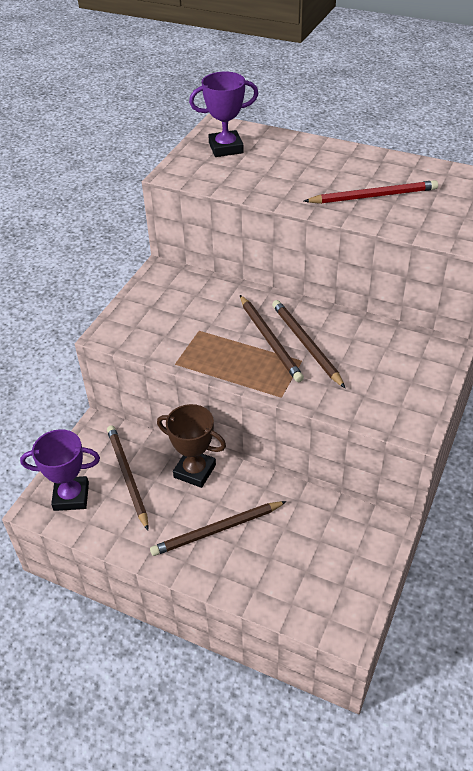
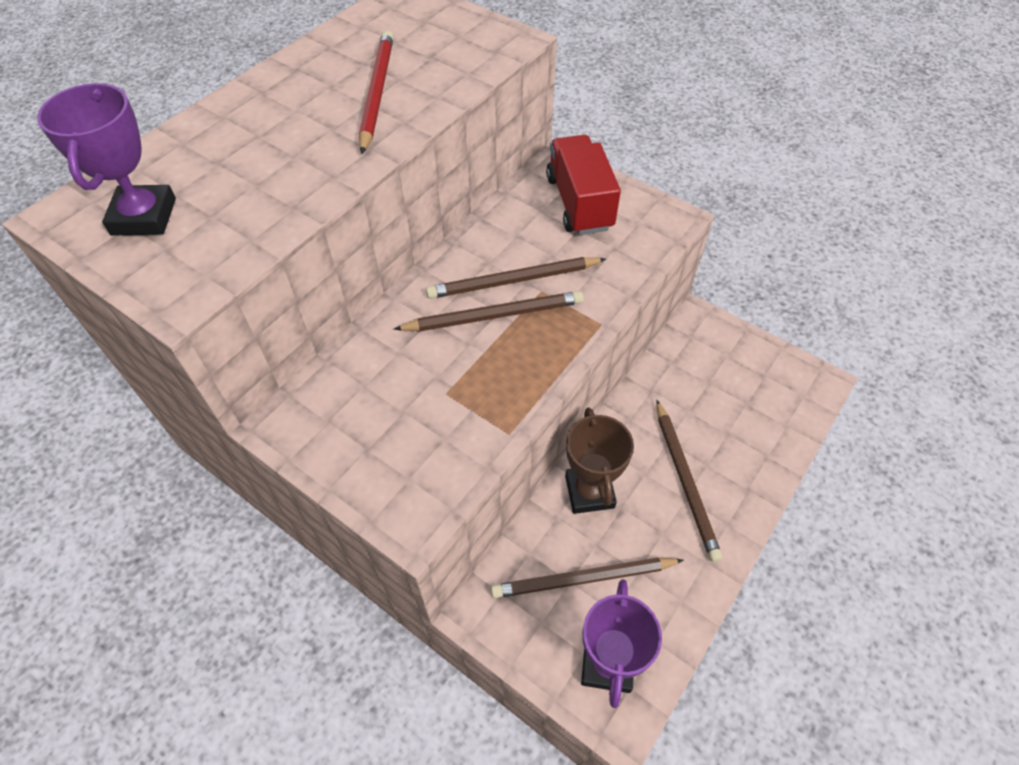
camera: 80 degrees left, 10 degrees up
brown trophy [157,404,226,488] -> brown trophy turned 45 degrees counterclockwise [565,408,634,514]
none -> red truck [546,135,621,235]

